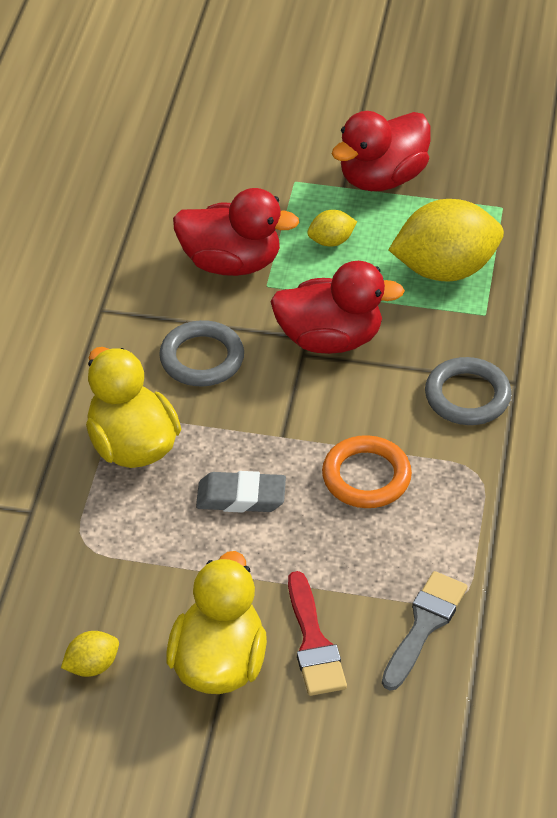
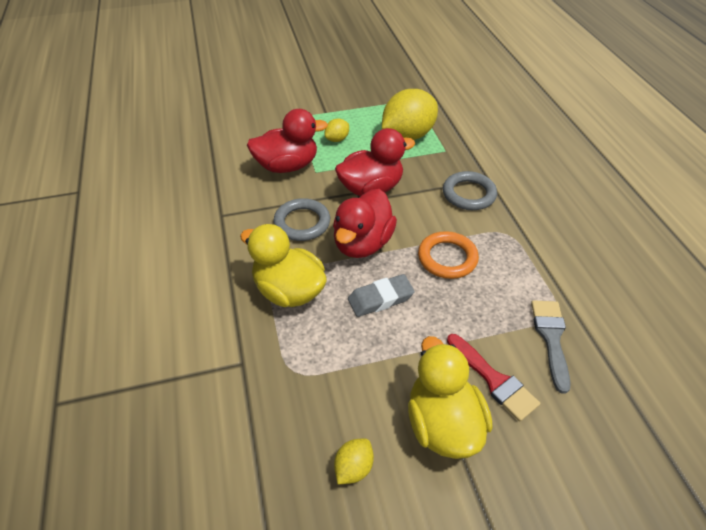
camera: 25 degrees left, 0 degrees up
red duck [332,111,431,191] -> red duck moved to [333,189,397,258]

